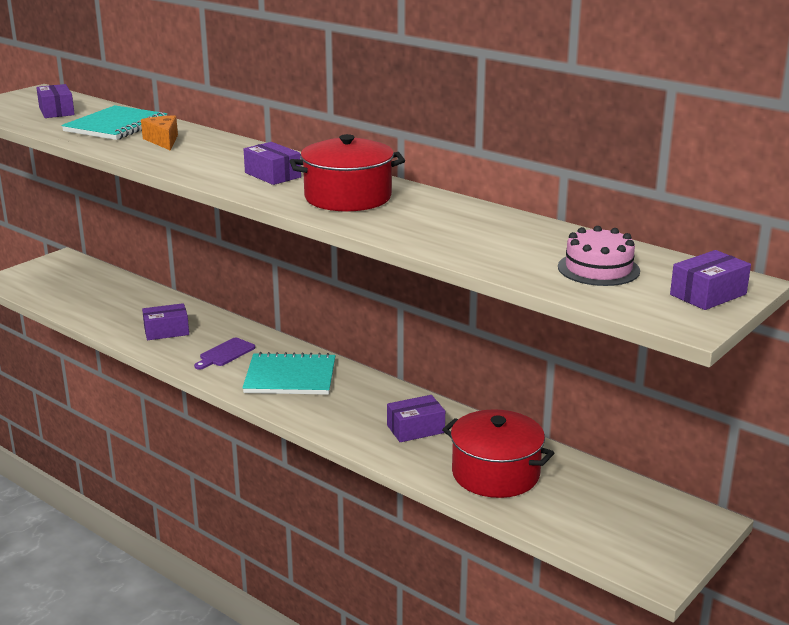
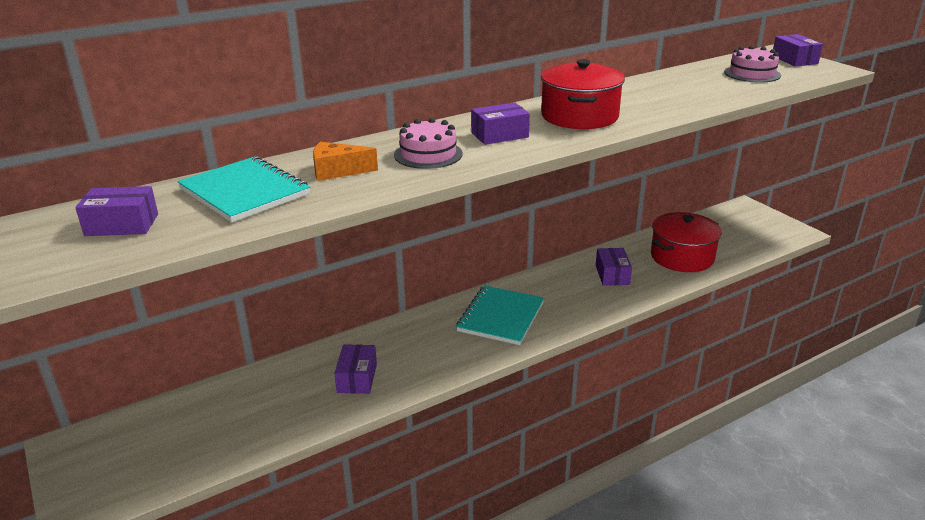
camera: 70 degrees left, 5 degrees up
purple cutting board [194,337,255,370] -> none
none -> pink cake [394,118,463,169]

